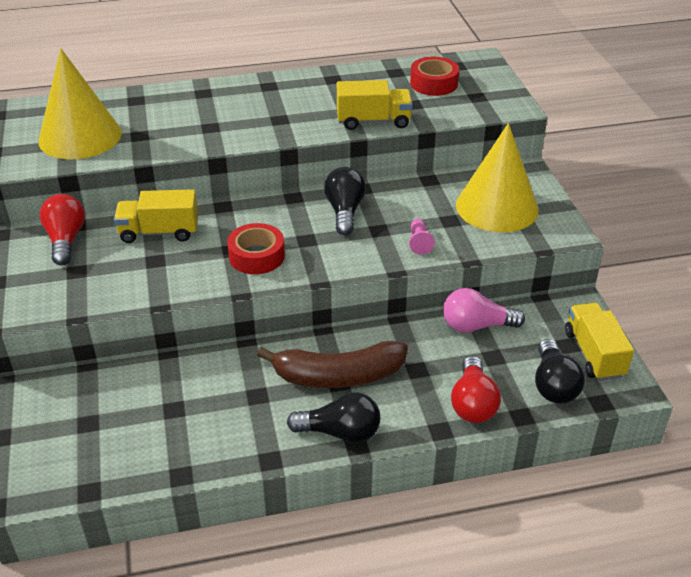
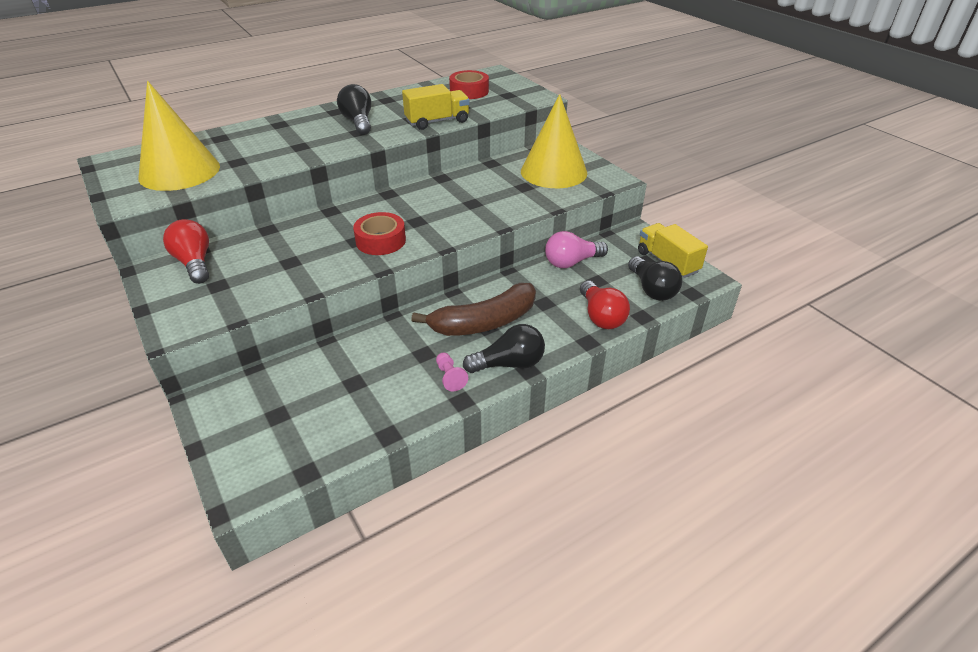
camera: 20 degrees left, 0 degrees up
yellow truck [114,189,198,243] -> none
black light bulb [324,167,366,235] -> black light bulb moved to [337,84,371,135]
pink pawn [409,219,435,255] -> pink pawn moved to [436,353,468,391]

